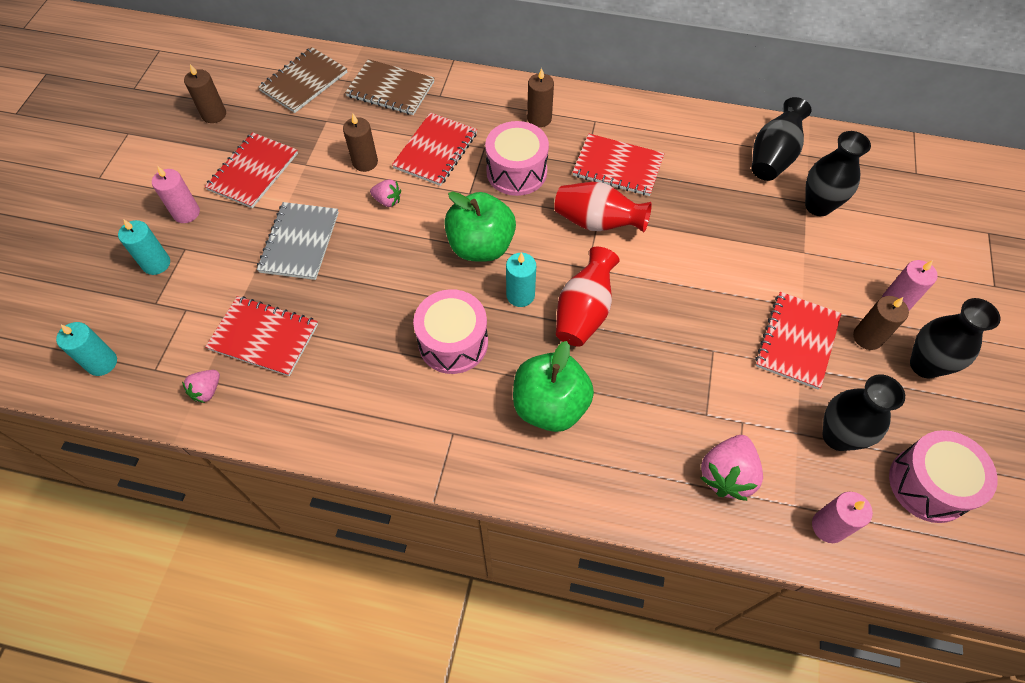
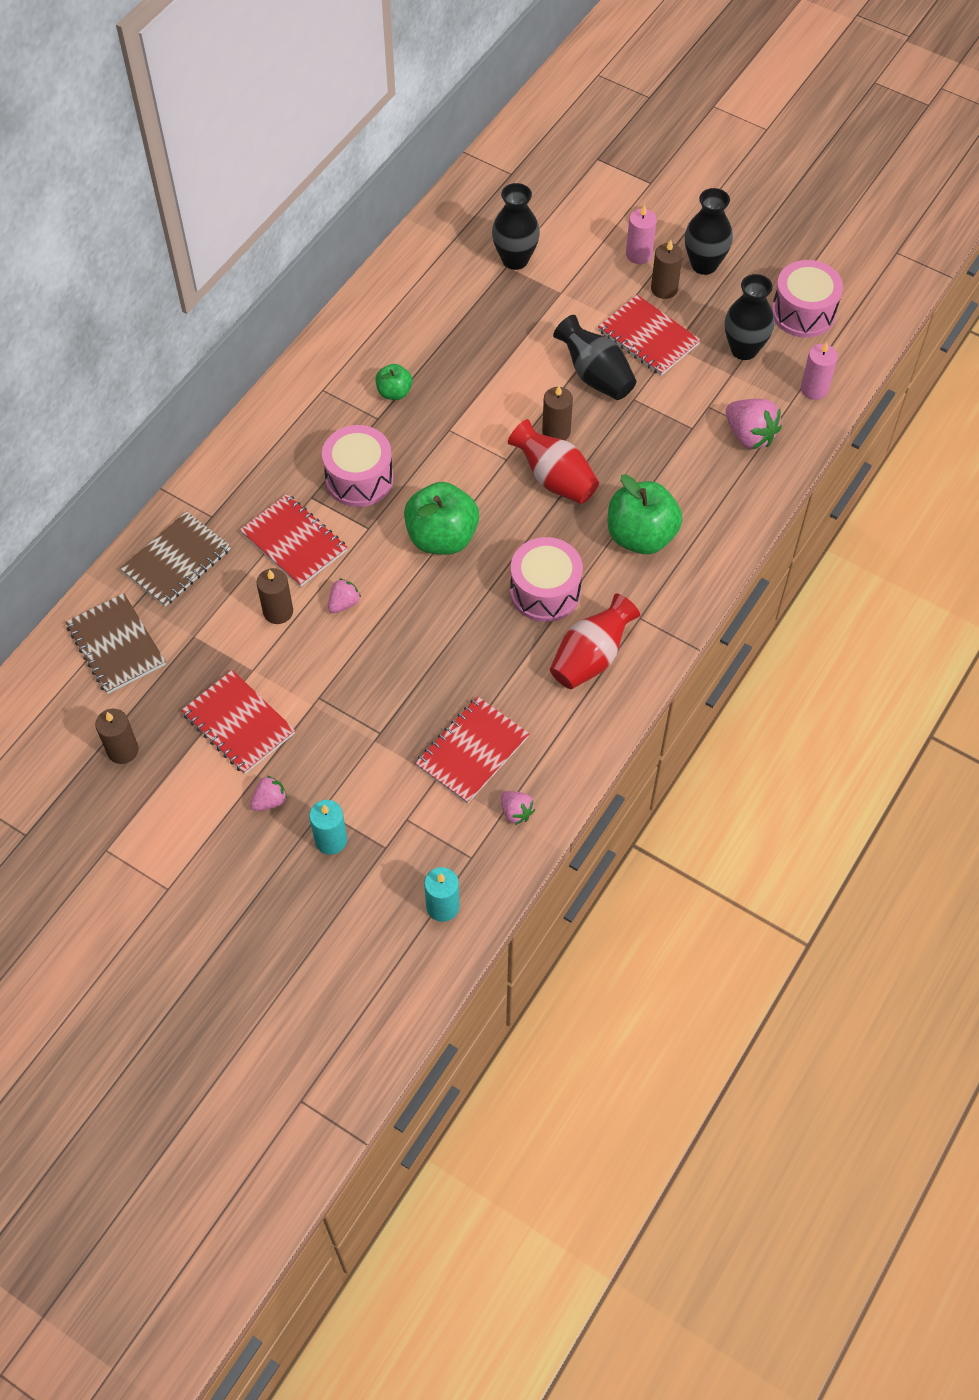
camera: 70 degrees left, 0 degrees up
pink candle [152,166,200,223] -> pink strawberry [250,776,287,811]
grey notebook [257,202,339,280] -> none
turquoise candle [506,252,536,307] -> none
brown candle [527,68,554,127] -> brown candle moved to [542,386,573,440]
red vase [554,182,652,232] -> red vase moved to [550,594,640,689]
red notebook [573,134,664,196] -> green apple [375,364,413,400]
black vase [752,97,812,181] -> black vase moved to [553,315,637,400]

